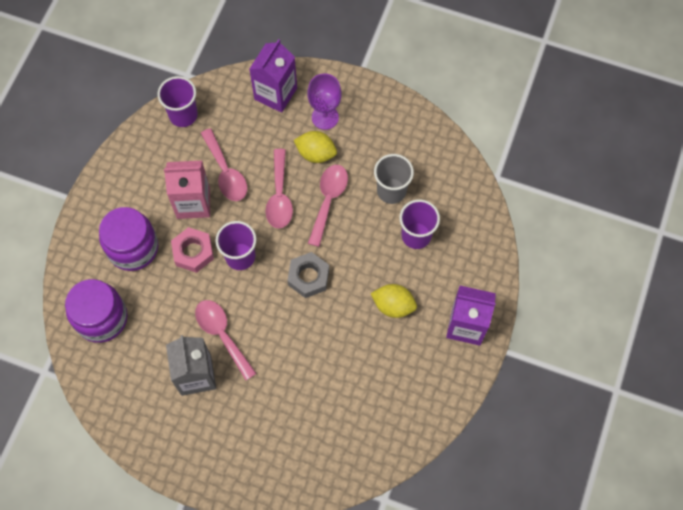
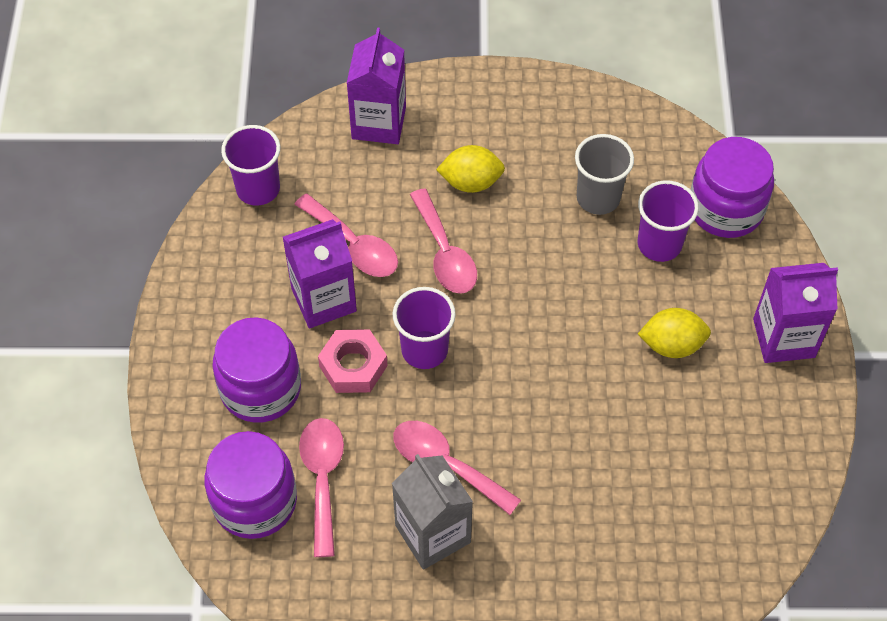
camera: 20 degrees left, 10 degrees down
pink carton [164,161,210,219] -> purple carton [283,219,357,328]
grey nut [287,252,329,298] -> none
purple goblet [307,74,342,130] -> none
pink spoon [308,165,348,247] -> pink spoon moved to [299,418,344,557]
none -> purple jar [691,137,774,238]

